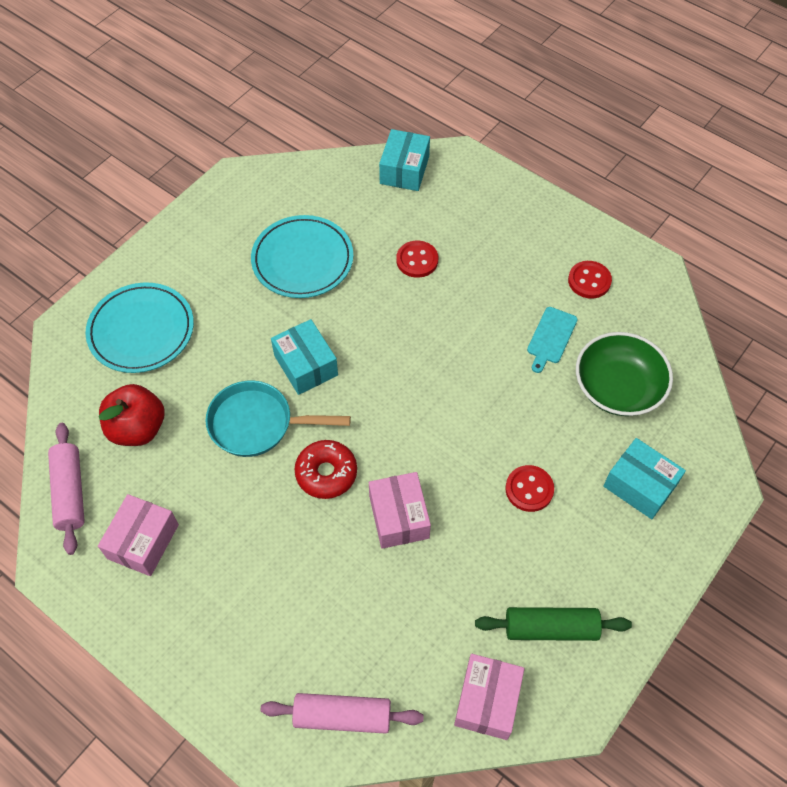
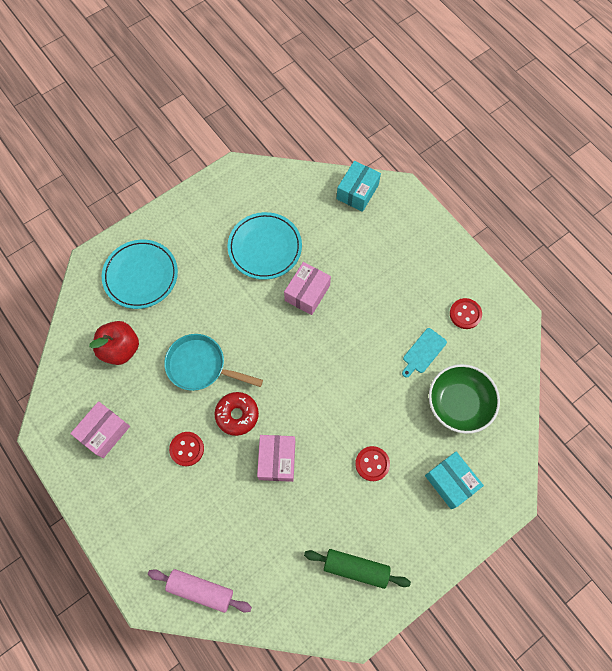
camera: 15 degrees right, 10 degrees up
pink rolling pin [48,423,85,555] -> none
turquoise box [271,319,338,395] -> none
red button [396,241,438,278] -> red button moved to [169,432,204,466]
pink box [454,654,524,740] -> pink box moved to [284,262,331,315]

